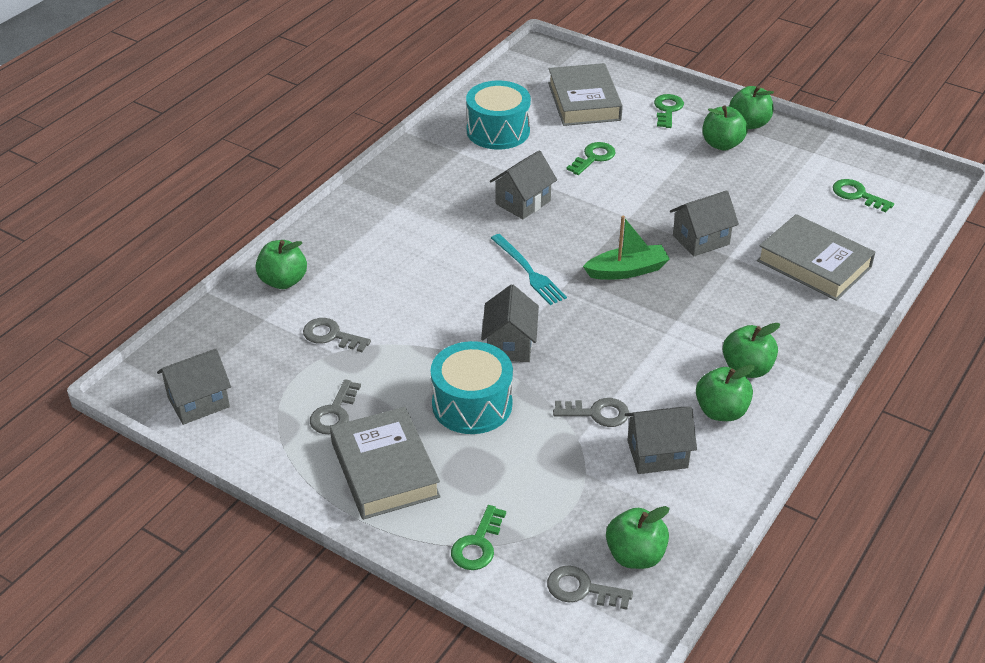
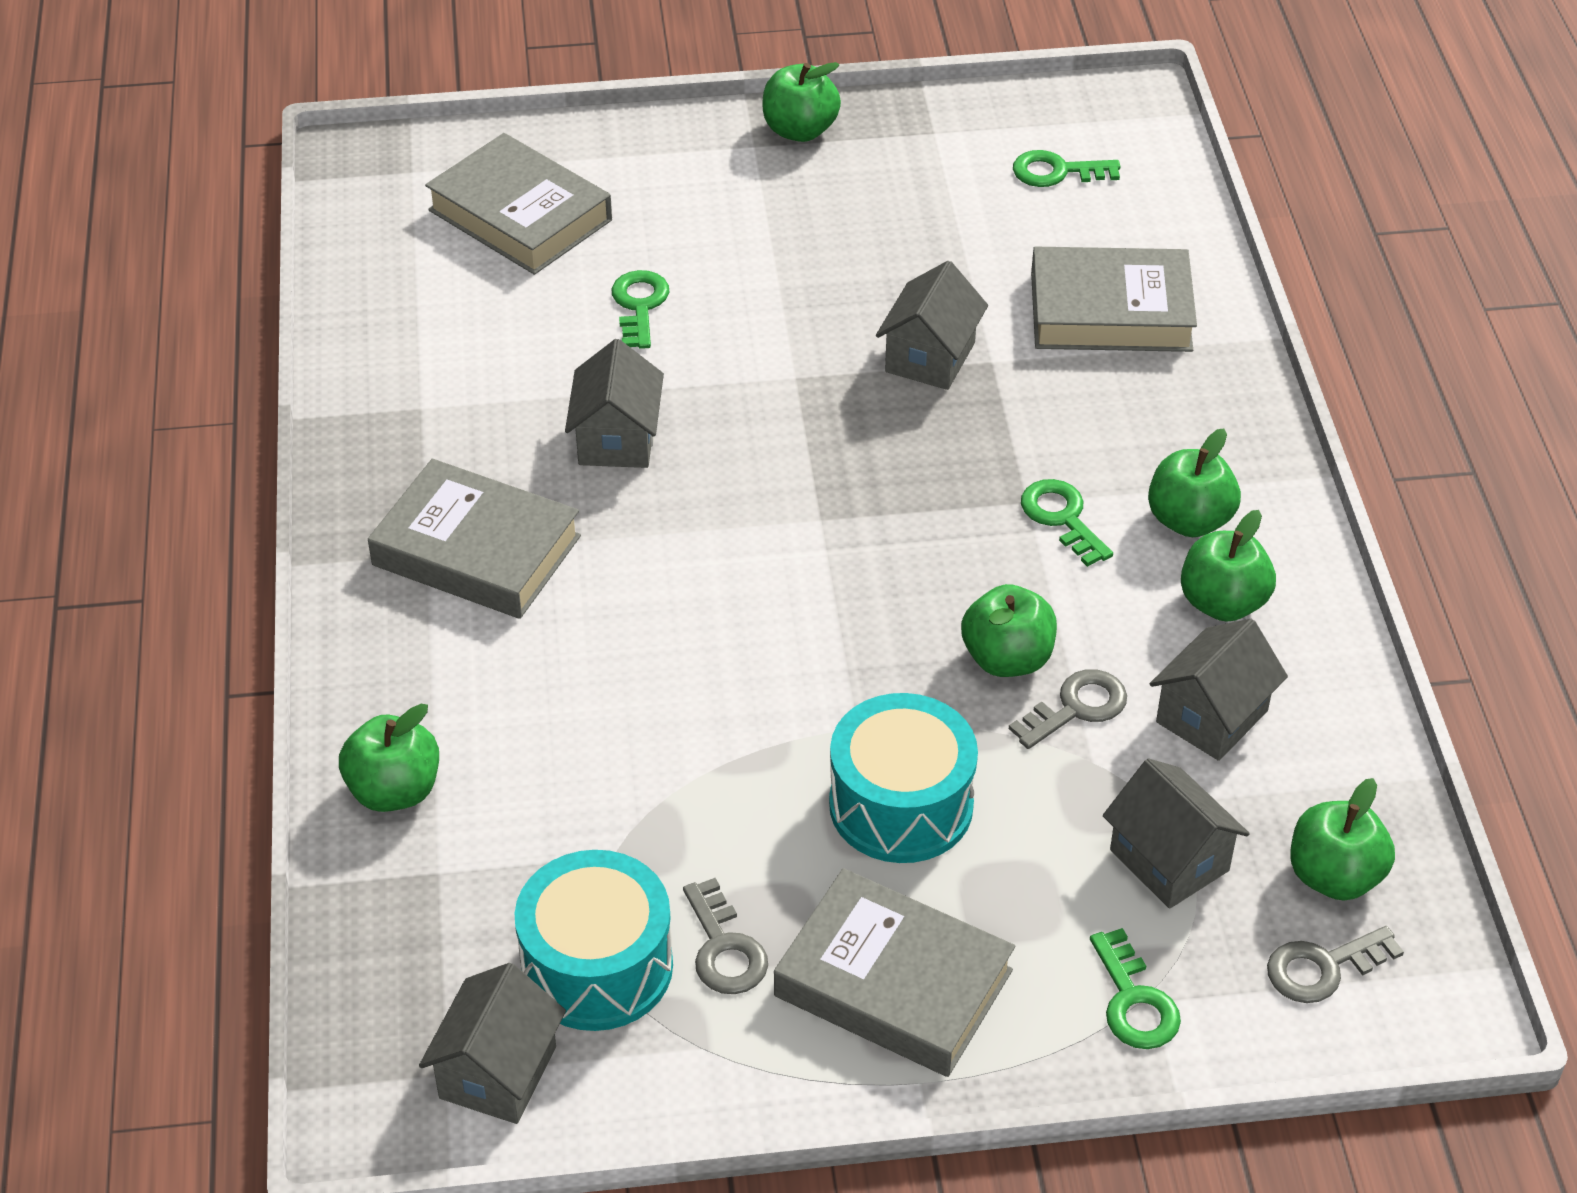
camera: 40 degrees left, 5 degrees up
grey key [303,318,371,352] -> none
turquoise drum [466,81,531,149] -> turquoise drum moved to [514,850,673,1031]
grey house [481,284,539,362] -> grey house moved to [1103,759,1250,909]
turquoise fork [491,234,567,305] -> none
green boat [583,216,670,280] -> none
green key [654,94,684,128] -> green key moved to [1021,479,1113,567]
green apple [702,106,748,151] -> green apple moved to [961,584,1057,677]
none -> grey book [368,459,581,619]

